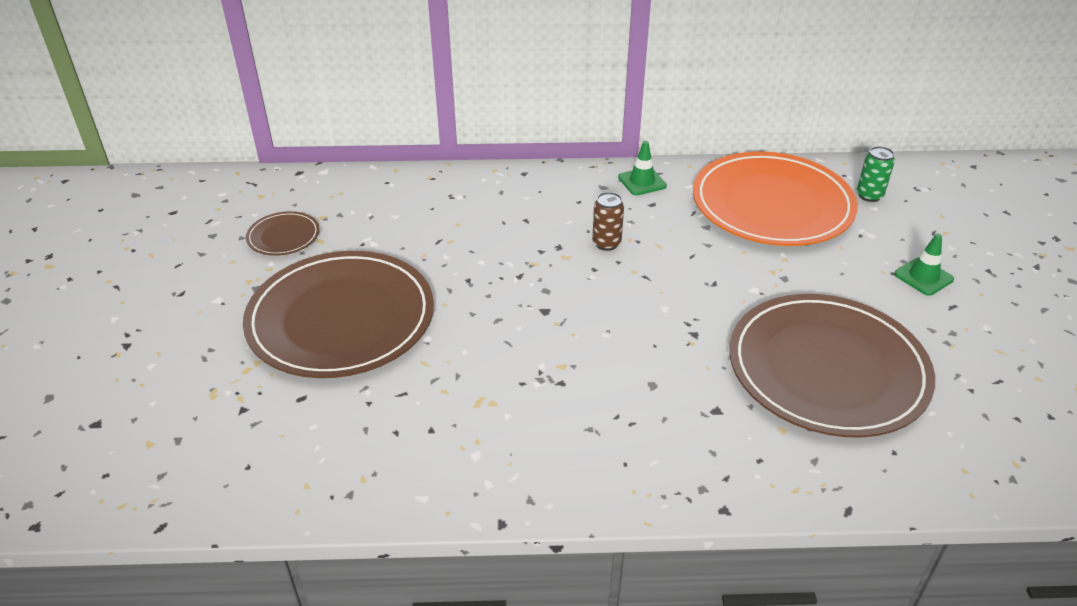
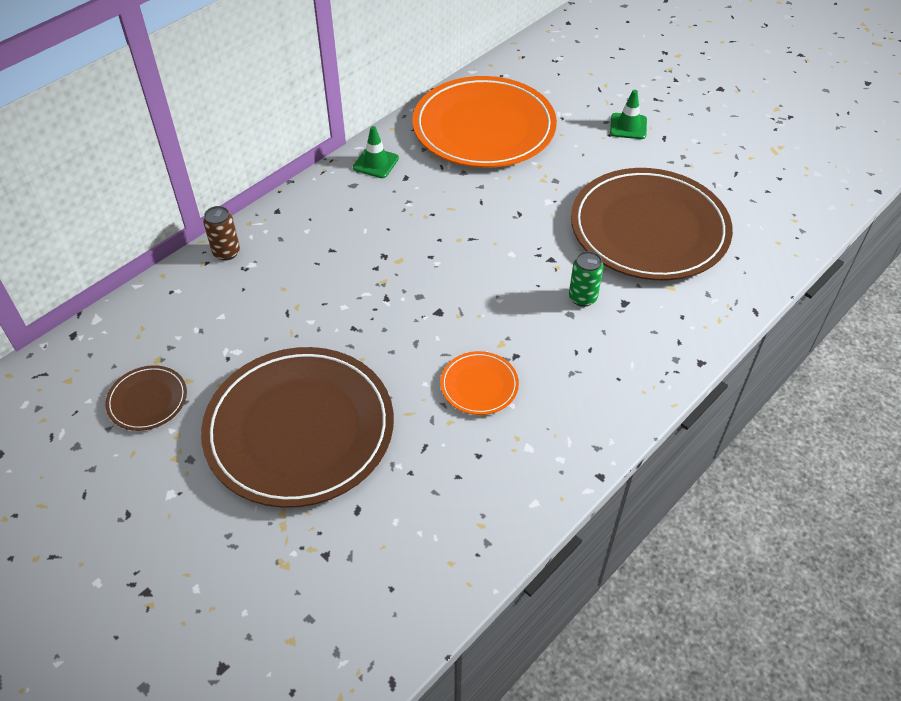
camera: 45 degrees left, 10 degrees up
brown can [592,192,624,251] -> brown can moved to [203,206,240,261]
green can [857,146,895,202] -> green can moved to [569,251,603,307]
none -> orange plate [440,351,519,415]

